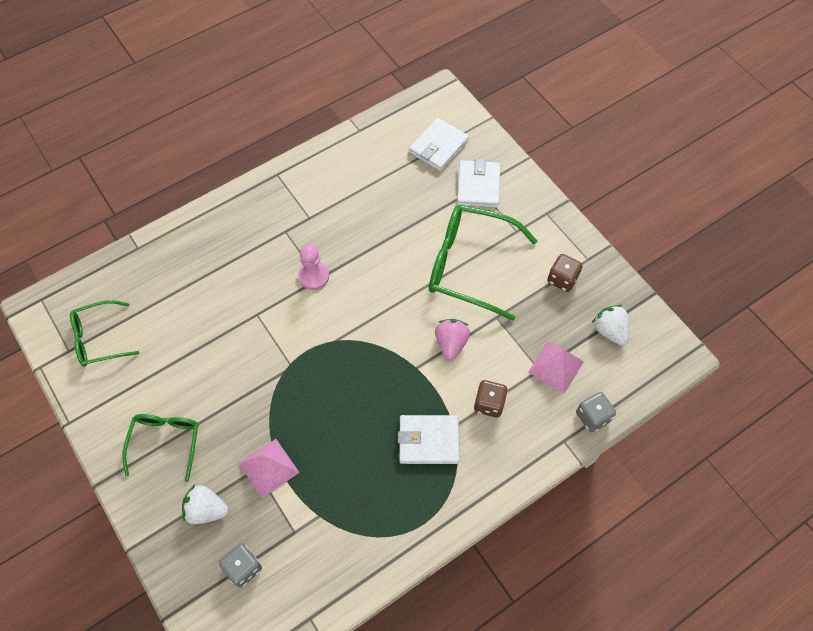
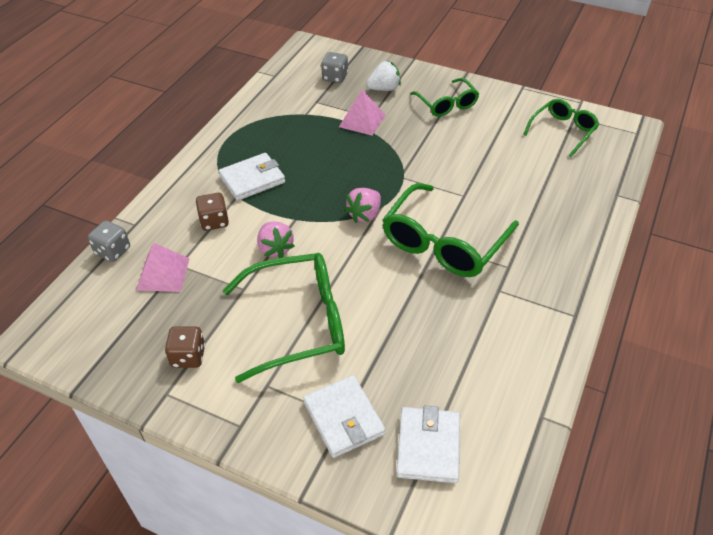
camera: 150 degrees right, 15 degrees down
pink pawn [298,244,329,290] -> green glasses [382,183,519,277]
white strawberry [592,305,629,345] -> none
none -> pink strawberry [344,188,381,223]

